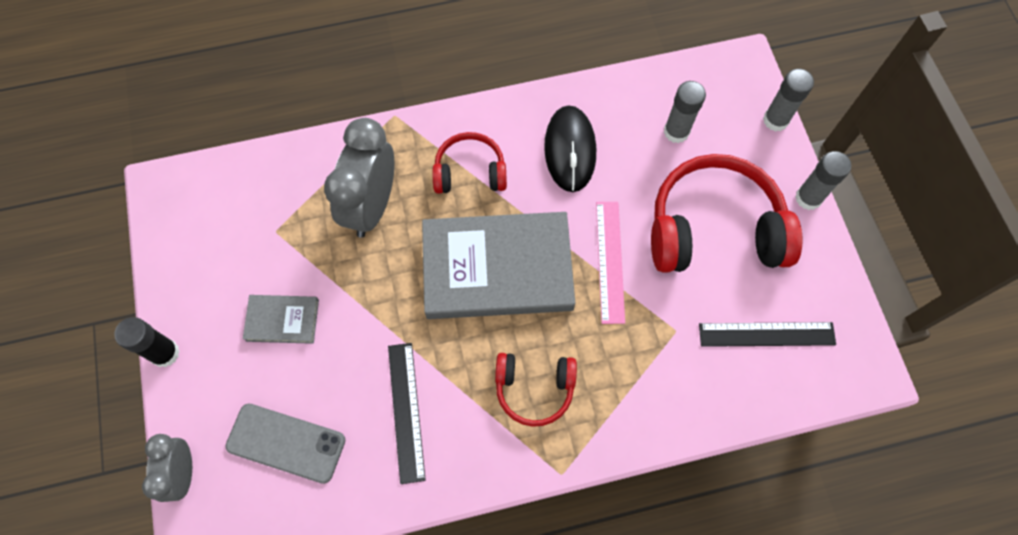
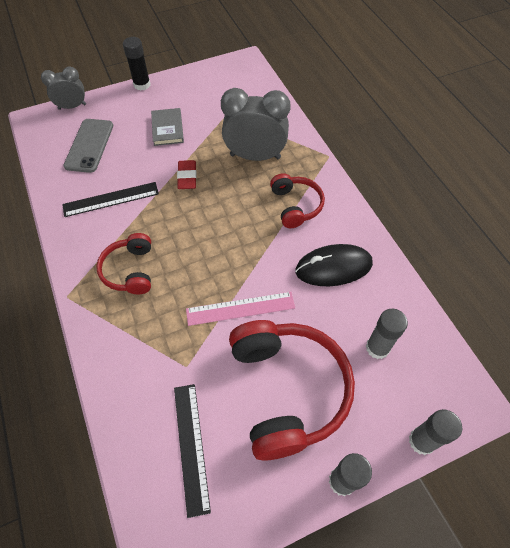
camera: 80 degrees right, 10 degrees down
grey book [422,212,575,319] -> none
none -> red eraser [177,160,197,189]

